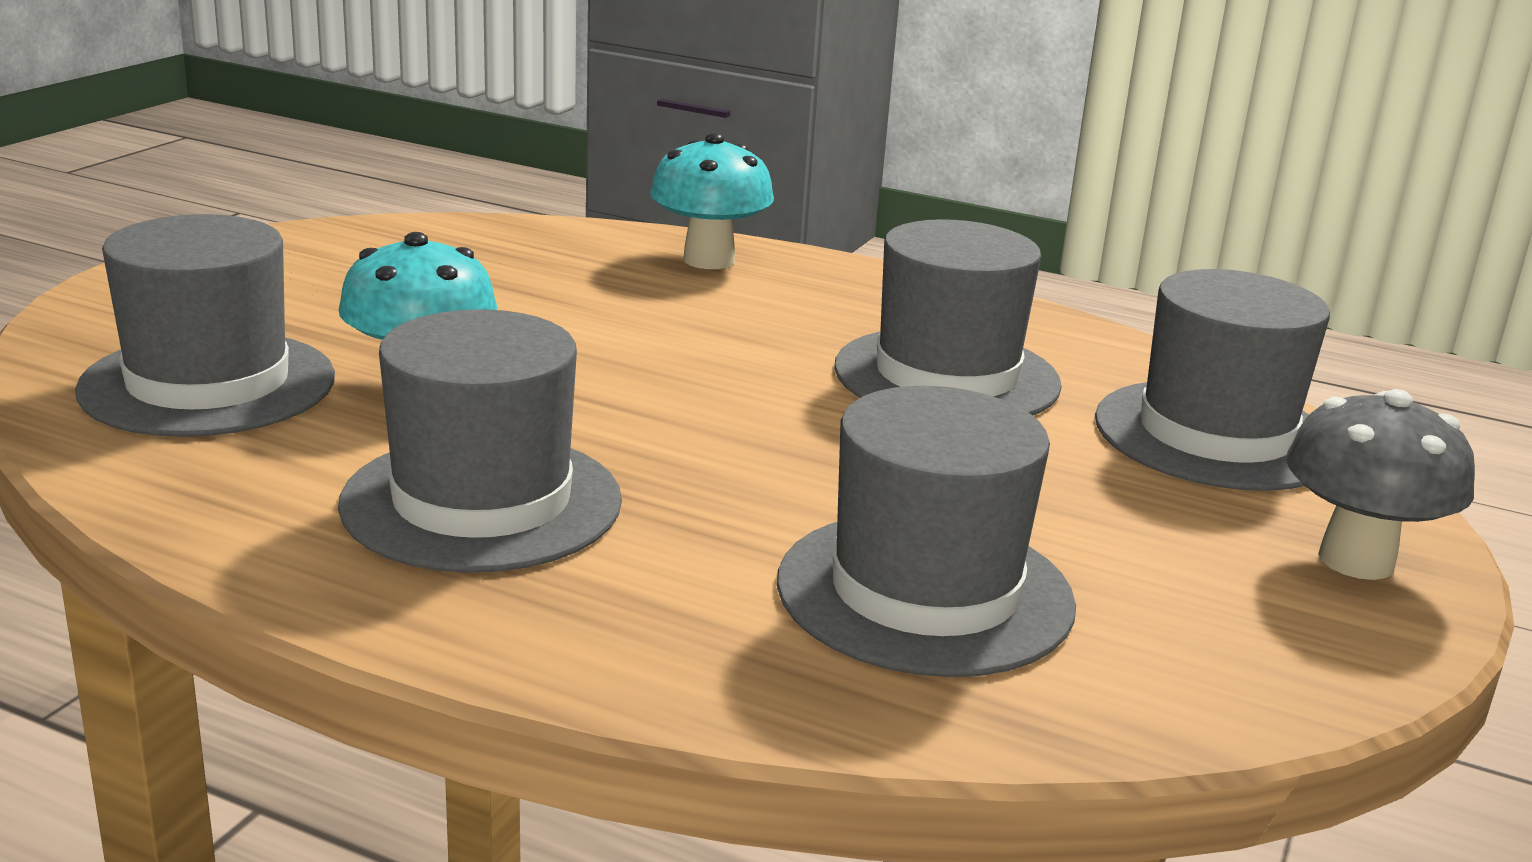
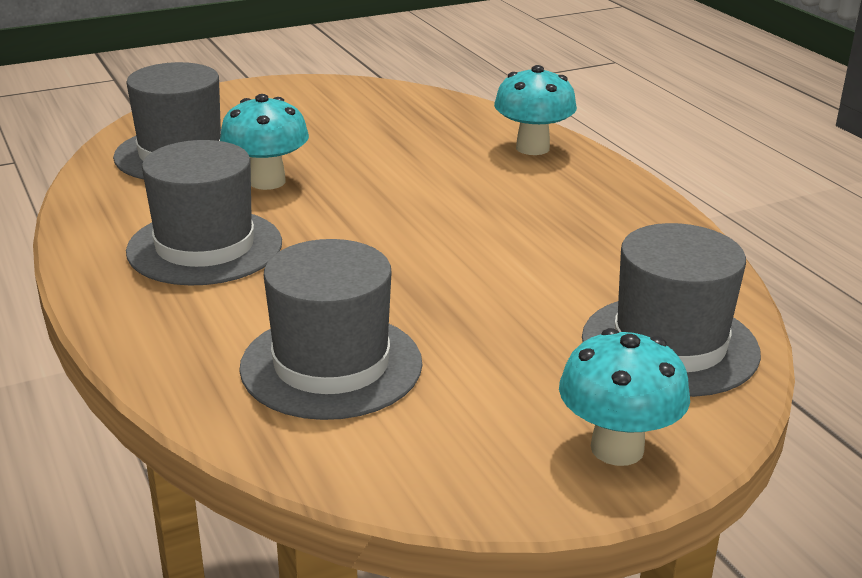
camera: 40 degrees right, 5 degrees up
grey hat [834,219,1062,416] -> none
grey mushroom [1286,389,1475,580] -> turquoise mushroom [559,328,690,466]

